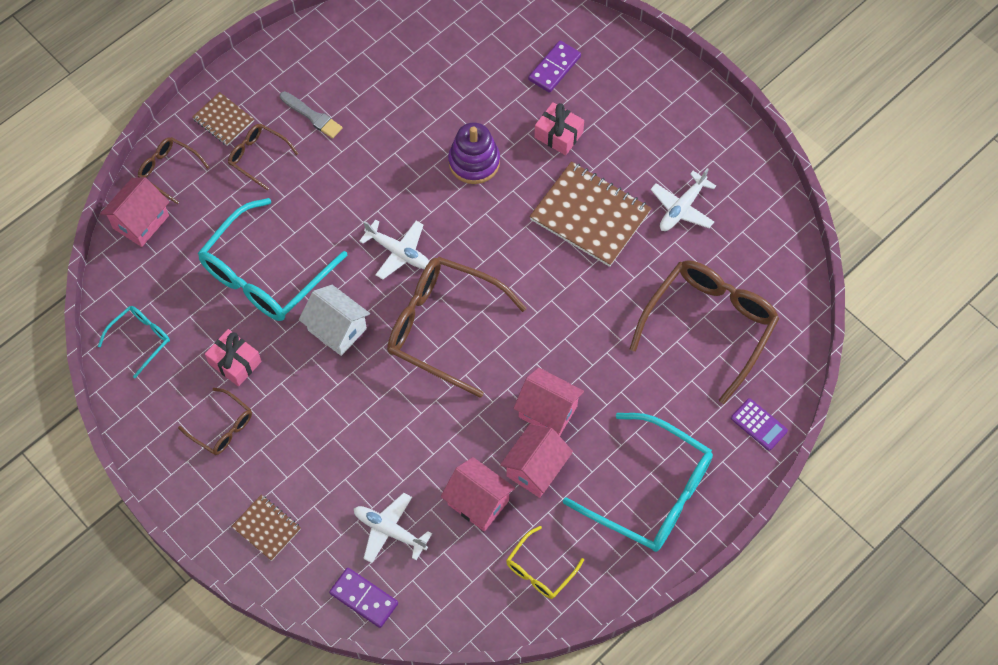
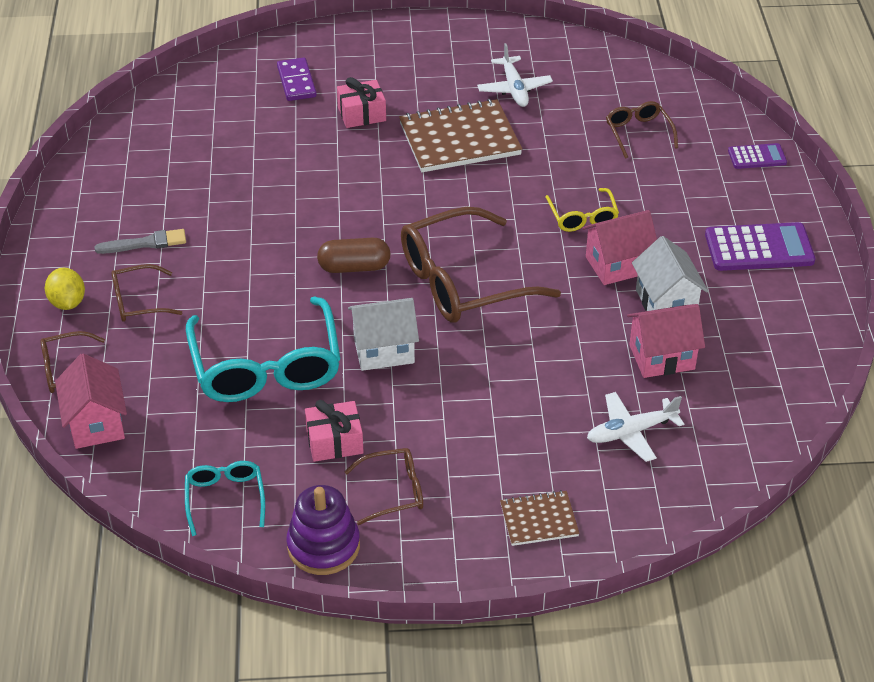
camera: 50 degrees left, 20 degrees down
brown notebook [192,92,254,146] -> yellow lemon [45,268,85,310]
purple domino [329,568,398,628] -> none
white plane [359,219,430,279] -> brown capsule [317,238,390,273]
purple stacking toy [448,122,500,184] -> purple stacking toy moved to [286,485,360,575]
pink house [500,424,573,498] -> white house [632,236,708,311]
yellow glasses [506,526,584,599] -> yellow glasses moved to [545,188,619,232]
turquoise glasses [563,413,713,552] -> purple calculator [705,222,815,271]
brown glasses [630,260,779,404] -> brown glasses [606,101,678,159], size x0.50

